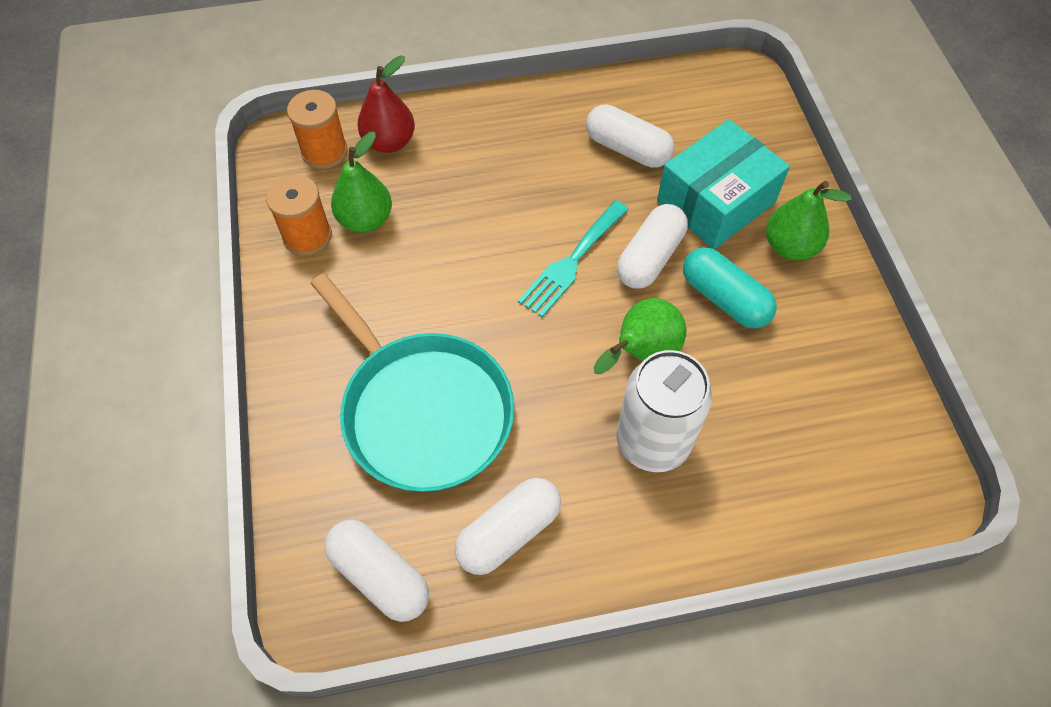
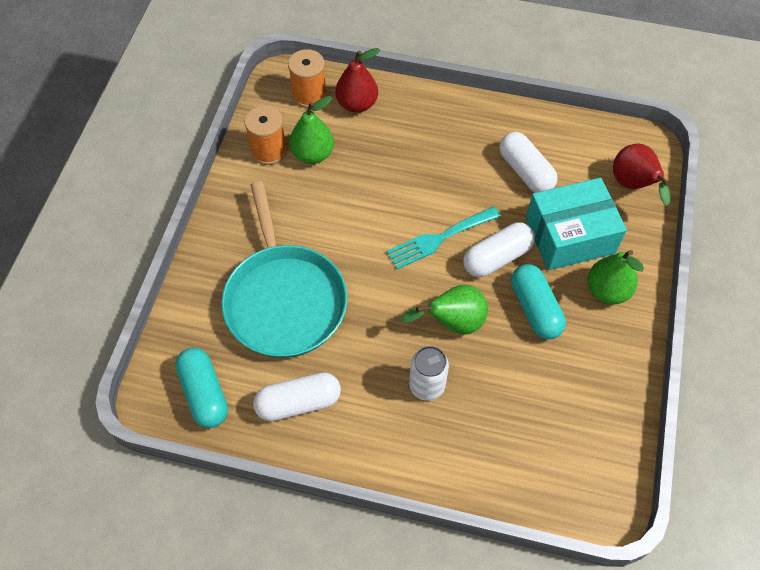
camera: 25 degrees right, 0 degrees up
white capsule [325,520,429,622] -> turquoise capsule [175,347,228,428]
white can [616,350,712,472] -> white can [409,346,449,401], size x0.63
none -> red pear [613,143,671,205]

